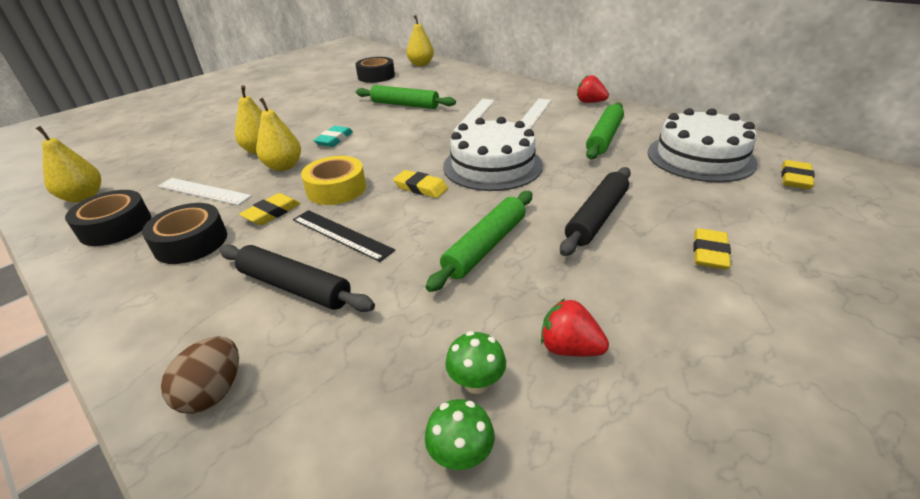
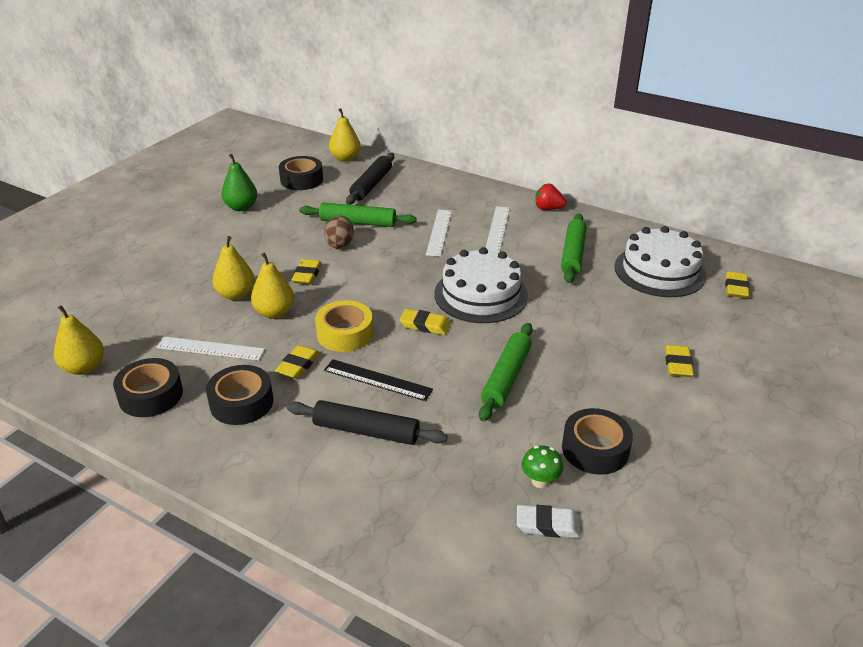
camera: 15 degrees left, 0 degrees up
brown egg [161,336,239,414] -> brown egg moved to [324,216,354,249]
turquoise eraser [313,126,353,147] -> yellow eraser [291,259,322,285]
green mushroom [425,399,495,470] -> white eraser [517,505,581,538]
red strawberry [541,299,609,356] -> black tape [562,408,633,475]
black rolling pin [560,167,631,256] -> black rolling pin moved to [346,153,394,205]
none -> green pear [221,154,257,211]

